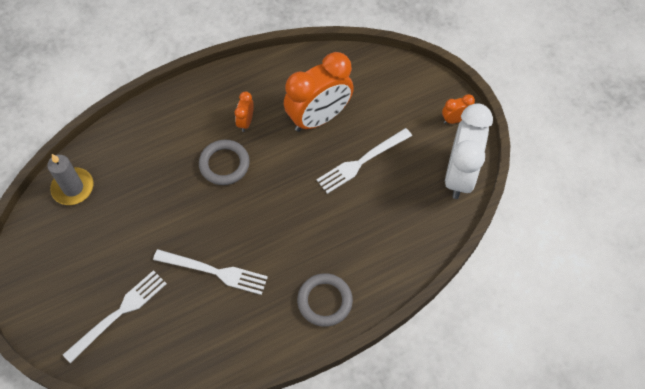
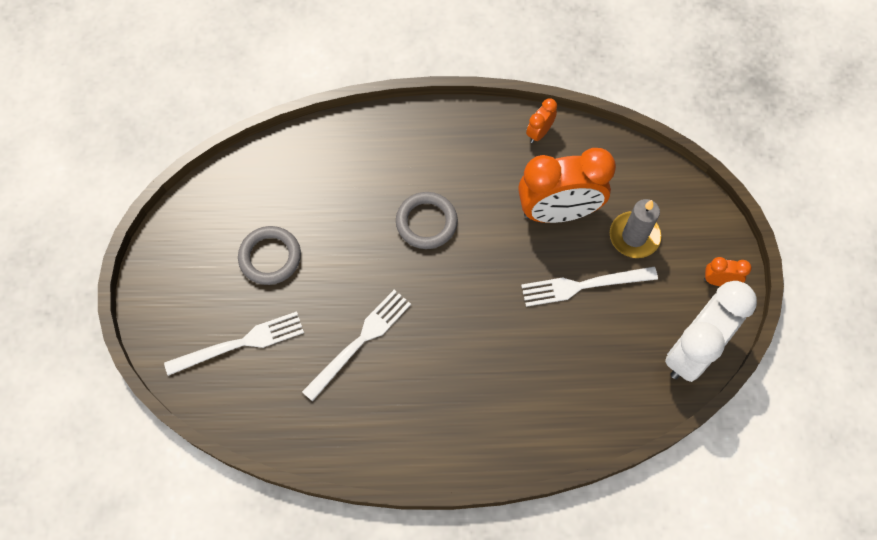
camera: 25 degrees right, 5 degrees up
grey candle [47,154,94,205] -> grey candle moved to [610,199,661,258]
white fork [153,249,268,295] -> white fork turned 90 degrees counterclockwise [302,290,411,402]
orange clock [235,91,254,132] -> orange clock moved to [526,98,557,143]
grey ring [297,273,353,327] -> grey ring moved to [238,226,301,285]

